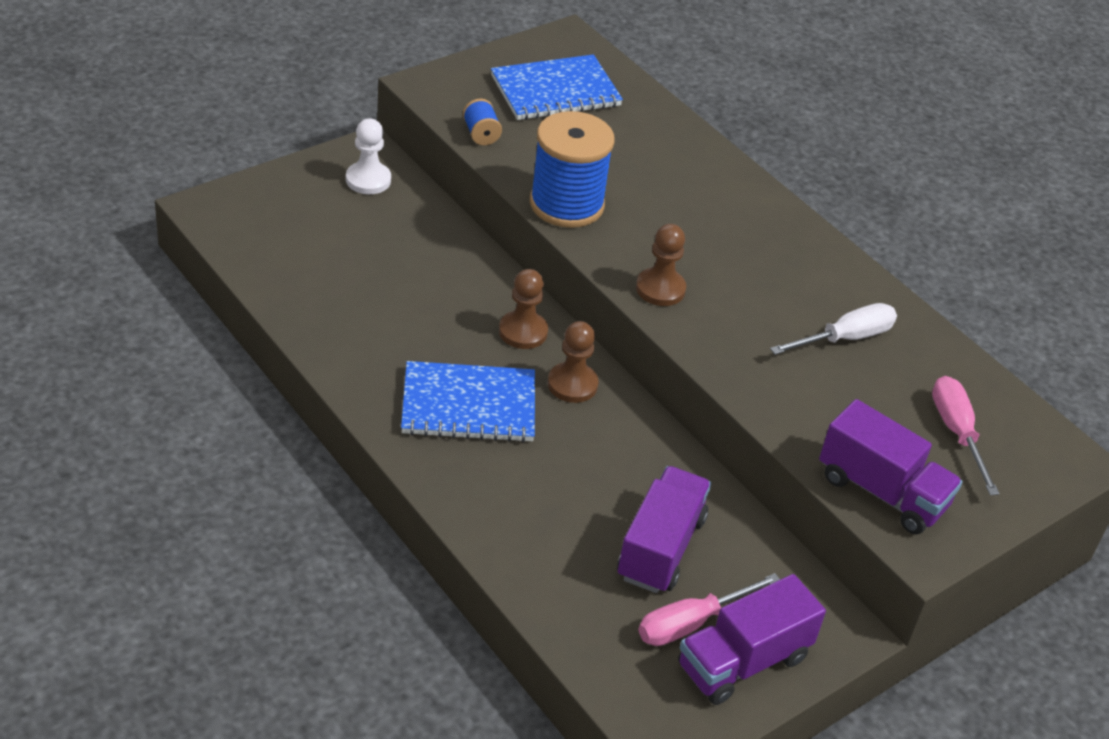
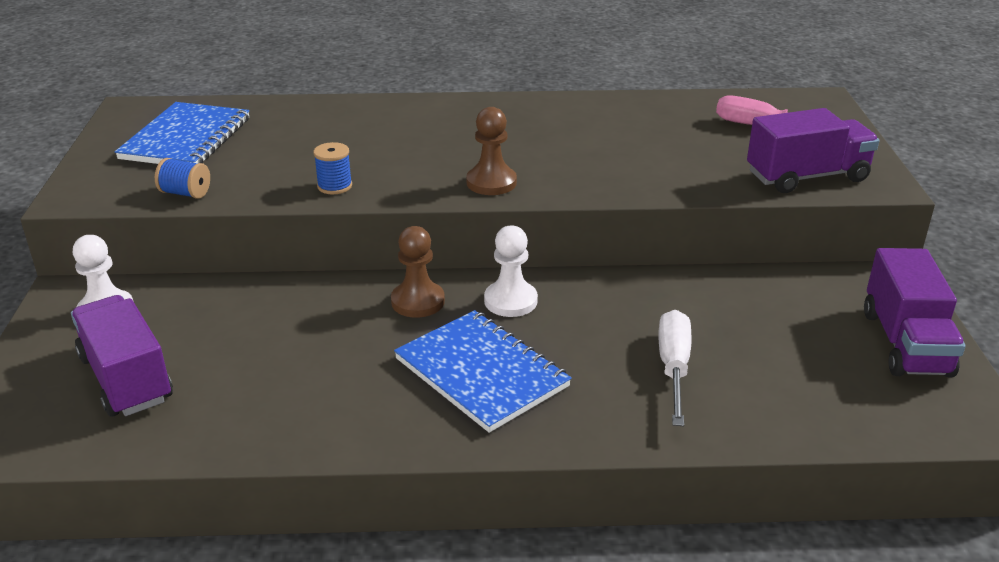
camera: 50 degrees left, 10 degrees down
blue notebook [401,361,535,442] -> blue notebook turned 75 degrees counterclockwise [394,310,572,433]
blue spool [530,111,615,228] -> blue spool [313,142,352,194], size x0.43
brown pawn [548,321,598,403] -> white pawn [484,225,538,317]
purple truck [617,466,711,593] -> purple truck moved to [71,295,173,417]
pink screwdriver [638,573,780,646] -> none
white screwdriver [770,303,897,355] -> white screwdriver moved to [658,310,691,426]

